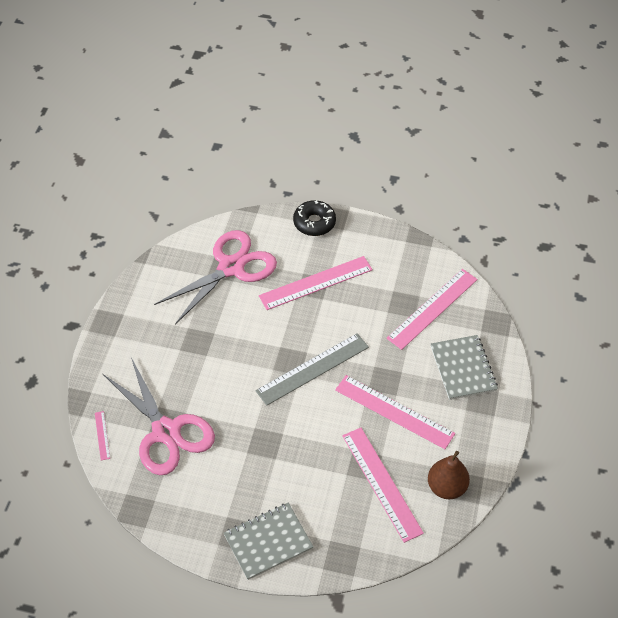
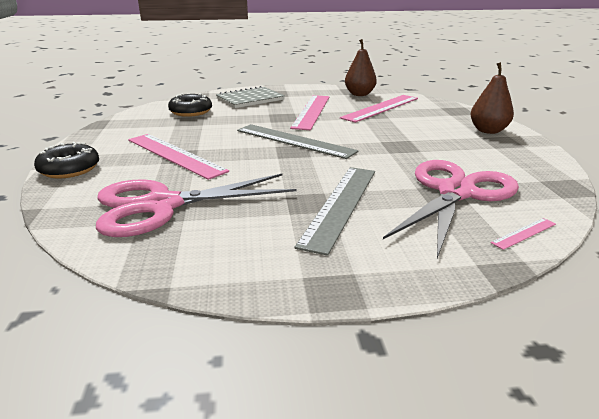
camera: 110 degrees left, 25 degrees down
pink scissors [154,230,277,324] -> pink scissors turned 45 degrees counterclockwise [96,174,296,237]
grey notebook [224,503,313,580] -> brown pear [471,62,514,134]
pink ruler [386,269,478,350] -> black donut [168,93,212,117]
none -> grey ruler [295,167,375,256]

